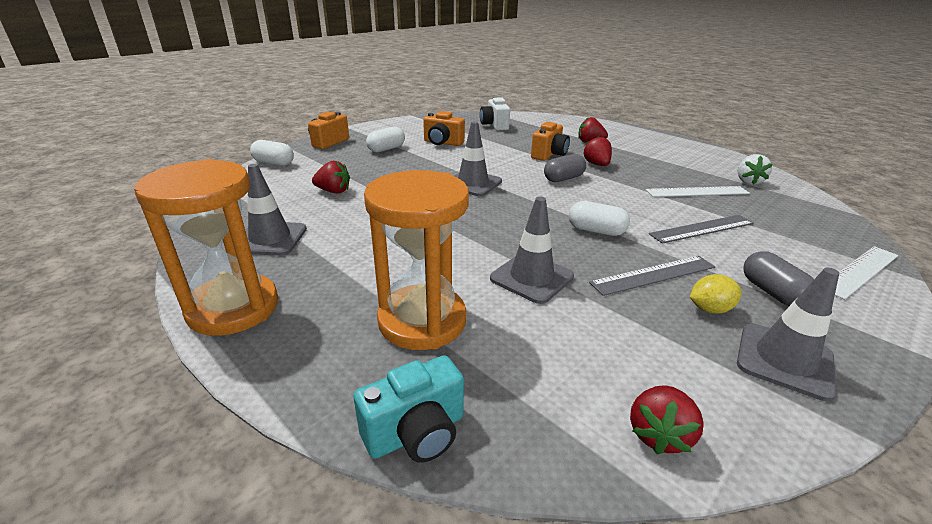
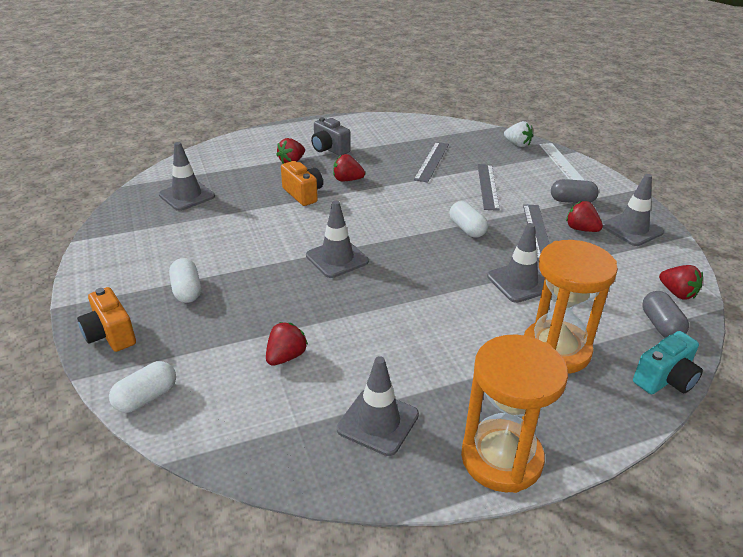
camera: 65 degrees left, 5 degrees up
turquoise camera [353,355,464,463] -> turquoise camera turned 60 degrees clockwise [633,331,703,394]
orange camera [423,111,465,146] -> none
white camera [480,97,510,131] -> grey traffic cone [159,142,215,211]
grey capsule [544,154,586,182] -> grey capsule moved to [642,291,689,338]
white capsule [569,201,630,236] -> white capsule turned 75 degrees counterclockwise [449,201,488,238]
white ruler [646,186,750,197] -> grey ruler [414,142,449,183]
yellow lemon [690,274,742,314] -> red strawberry [566,201,603,232]
white strawberry [738,154,772,185] -> white strawberry moved to [504,121,533,147]
none -> grey camera [311,117,351,156]

